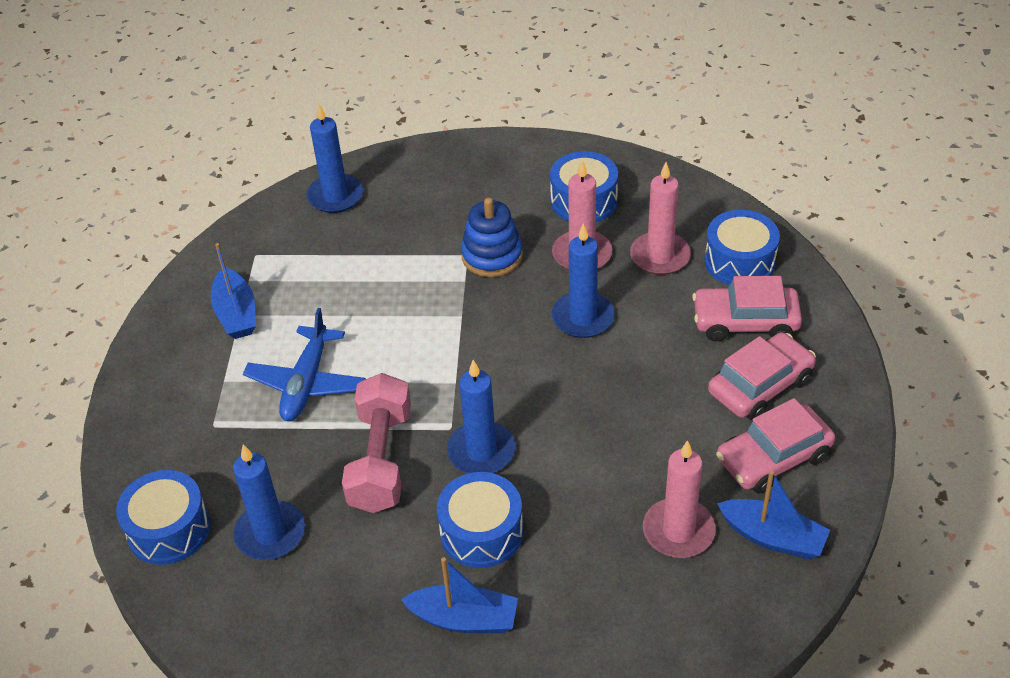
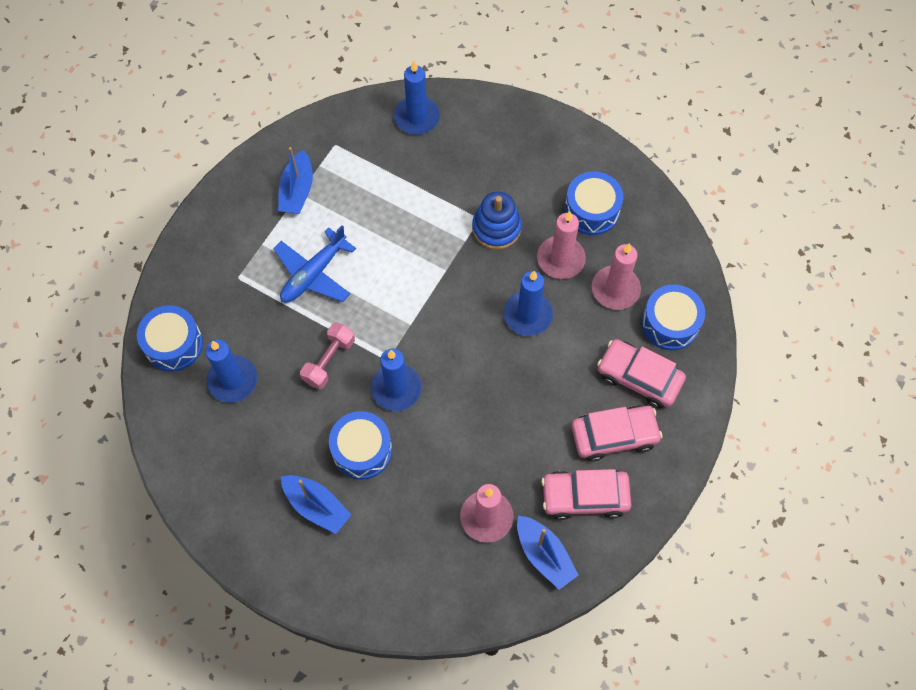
camera: 25 degrees right, 20 degrees up
pink dumbbell [342,373,411,513] -> pink dumbbell [300,322,355,389], size x0.65

